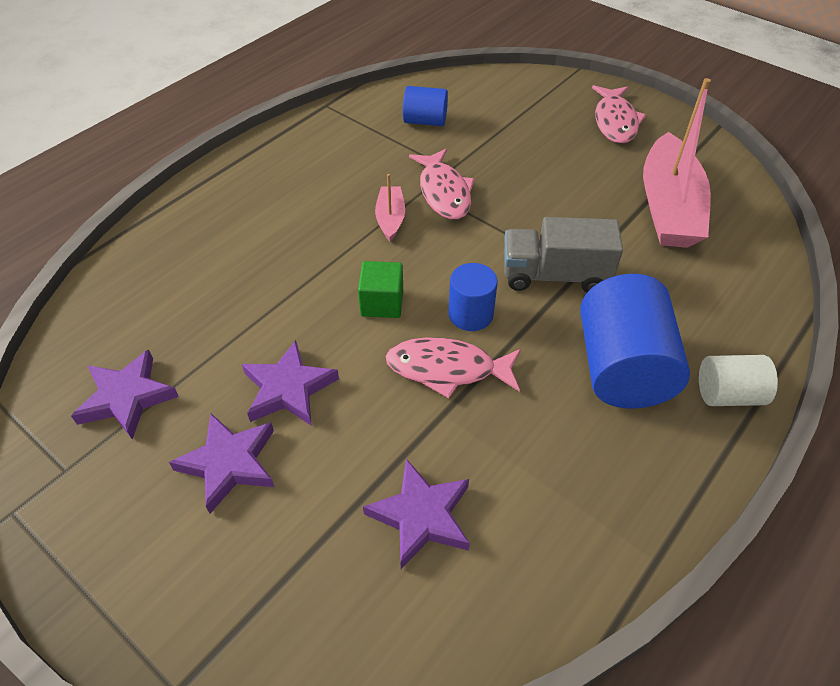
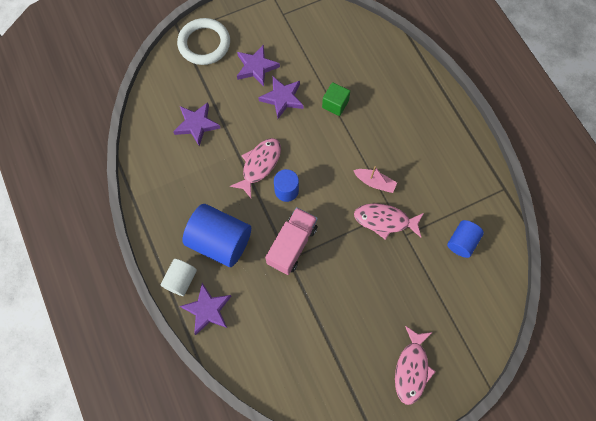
camera: 115 degrees right, 20 degrees up
purple star [71,349,179,439] -> purple star moved to [180,283,231,335]
green cube [358,261,403,318] -> green cube moved to [322,82,350,116]
grey truck [504,217,623,293] -> pink truck [265,207,318,275]
pink fish [592,85,646,144] -> pink fish turned 105 degrees counterclockwise [395,326,436,405]
pink boat [643,78,711,248] -> none
none -> white ring [177,18,230,65]

